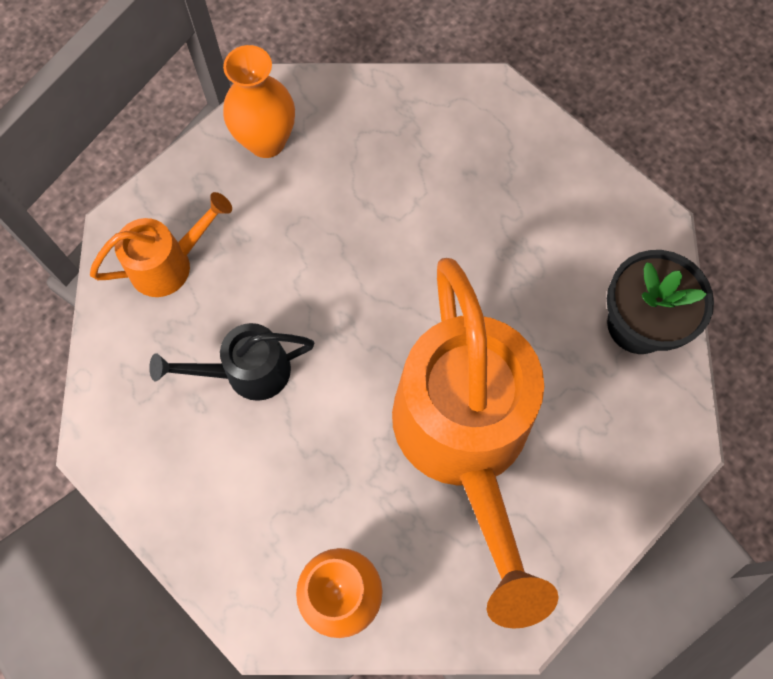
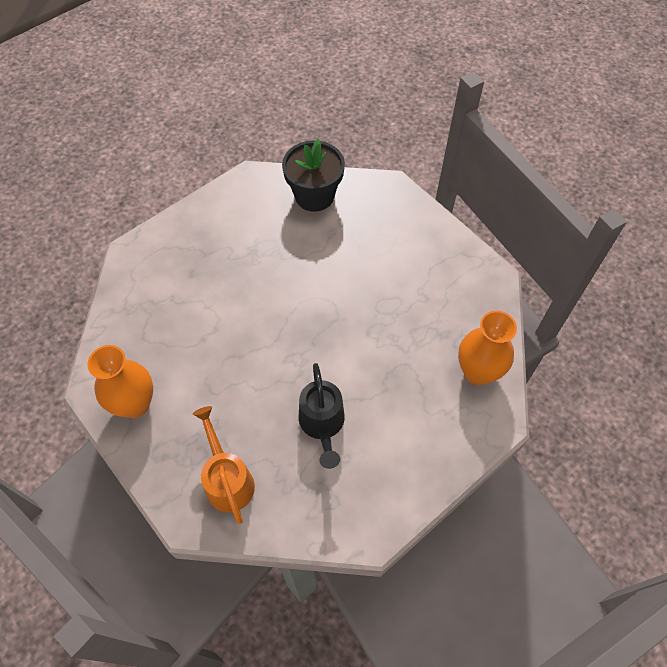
camera: 85 degrees left, 10 degrees down
orange watering can [392,258,559,629] -> none

